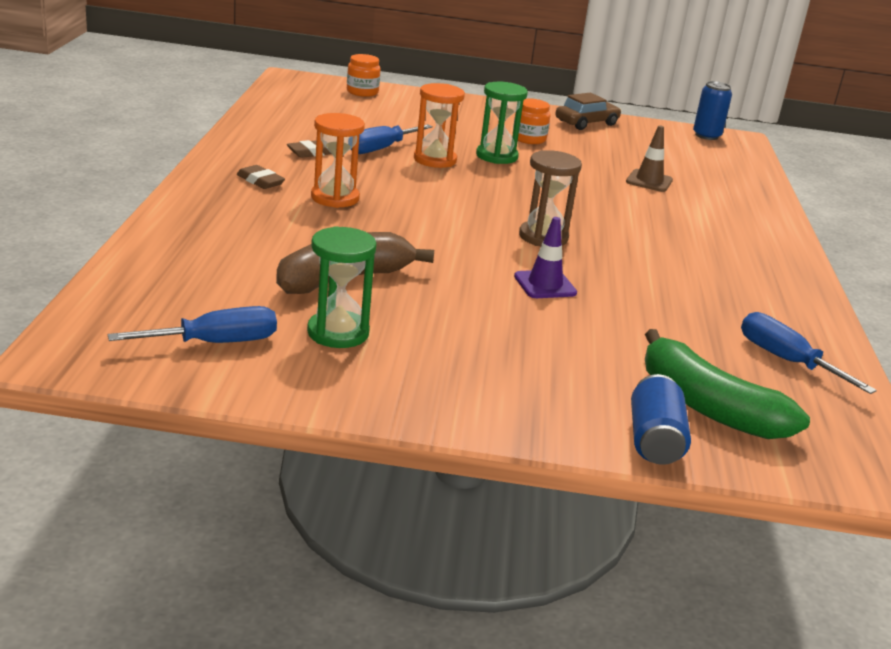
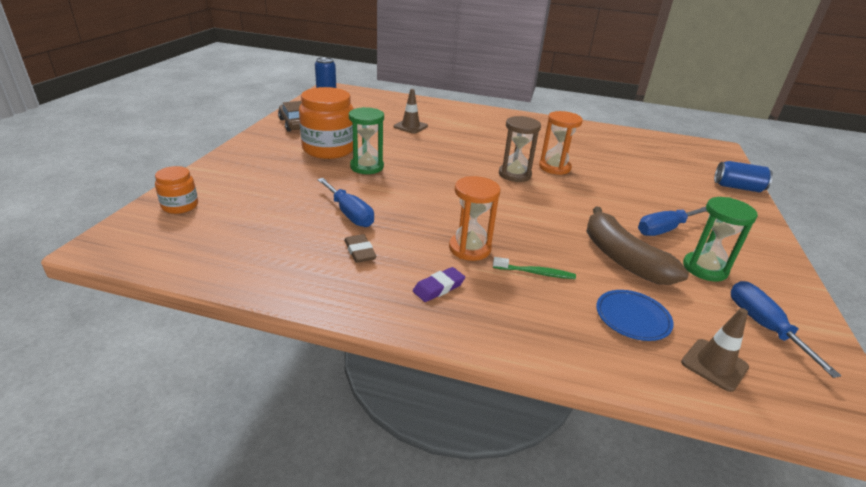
camera: 80 degrees left, 5 degrees up
brown eraser [237,165,285,189] -> purple eraser [413,267,465,302]
orange hourglass [414,83,465,168] -> orange hourglass moved to [539,111,583,175]
orange jar [513,98,551,144] -> orange jar [299,87,354,159], size x1.90
purple traffic cone [514,217,577,298] -> none
green banana [645,329,810,439] -> none
blue screwdriver [741,312,877,394] -> blue screwdriver moved to [638,207,707,236]
none -> green toothbrush [493,257,576,279]
none -> blue plate [596,290,674,341]
none -> brown traffic cone [681,308,749,392]

